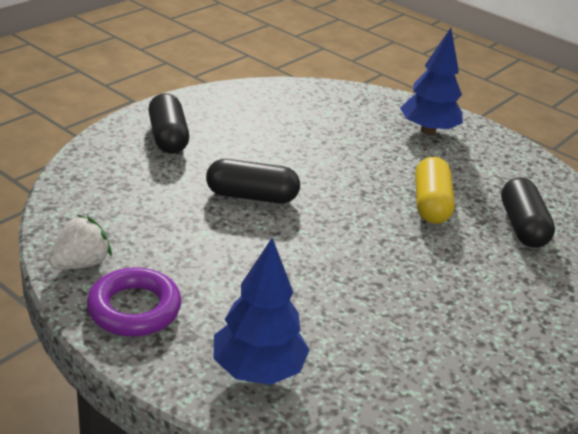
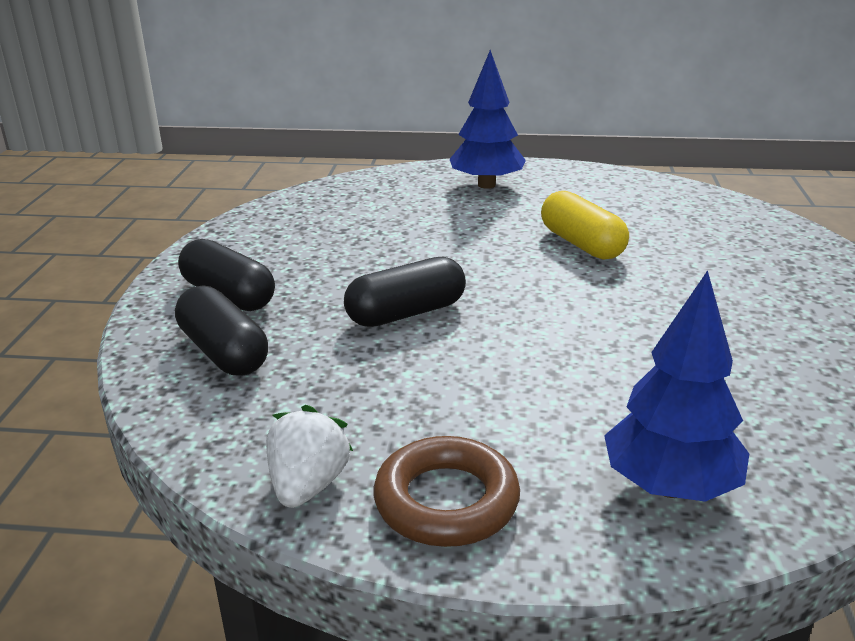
camera: 30 degrees left, 5 degrees down
purple ring [87,267,181,337] -> brown ring [374,436,520,547]
black capsule [501,177,555,248] -> black capsule moved to [175,285,268,376]

